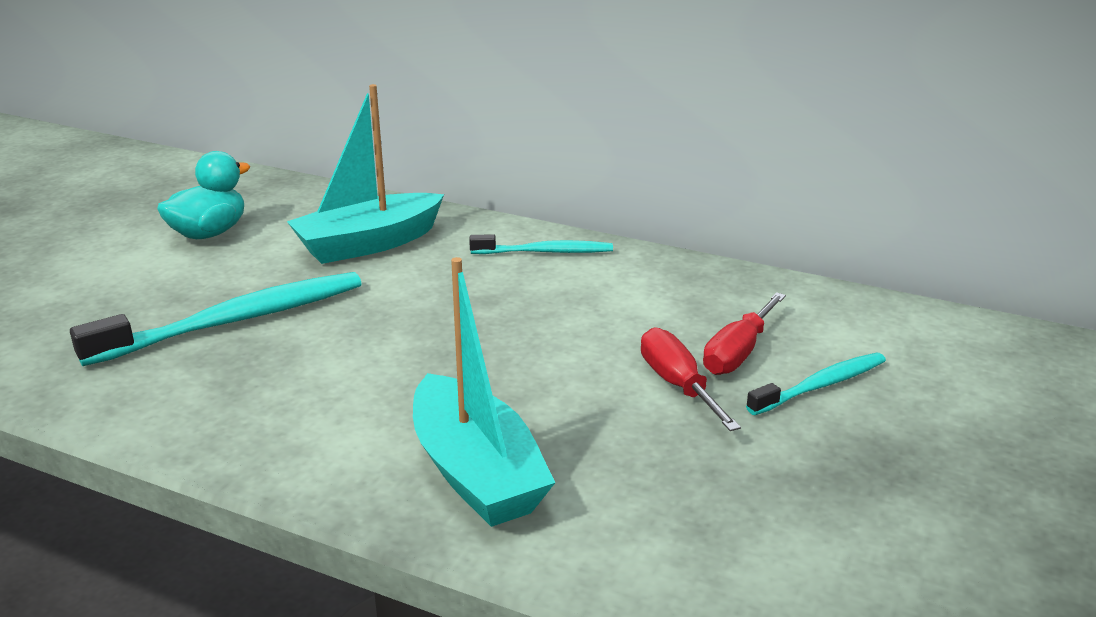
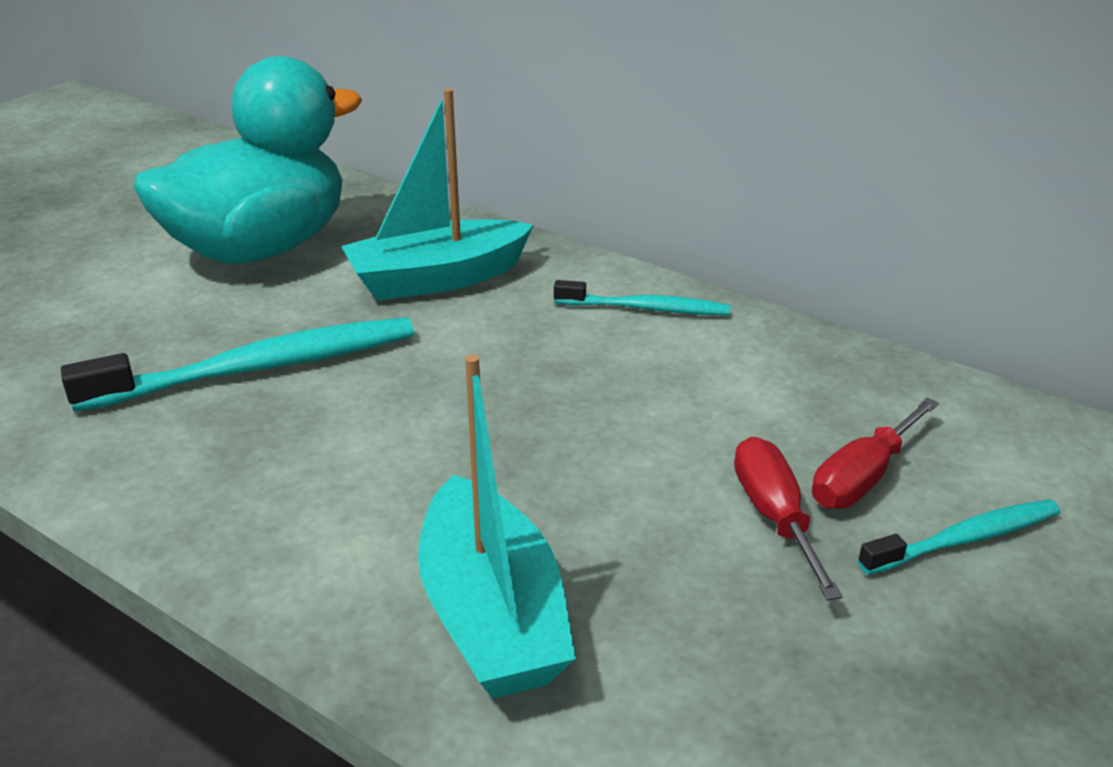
camera: 10 degrees right, 5 degrees up
turquoise duck [157,151,250,239] -> turquoise duck [133,56,362,264], size x1.96

